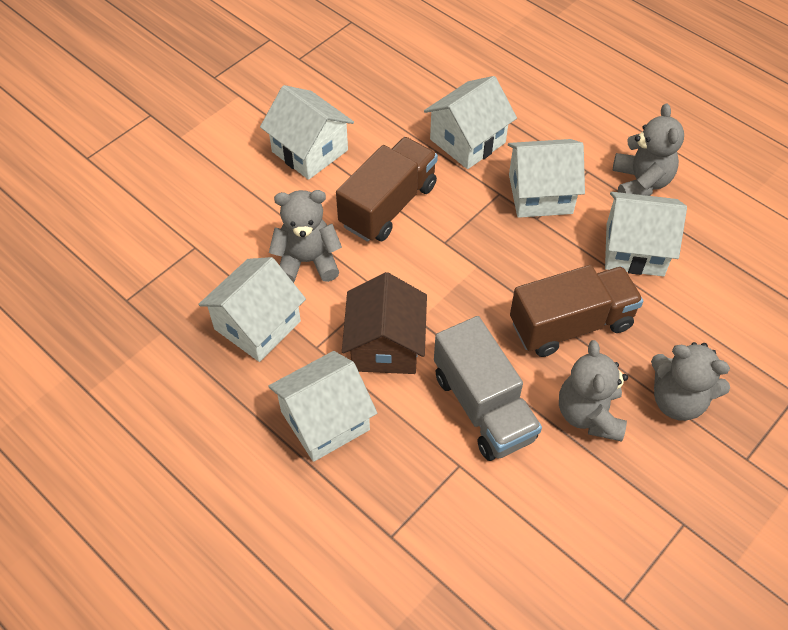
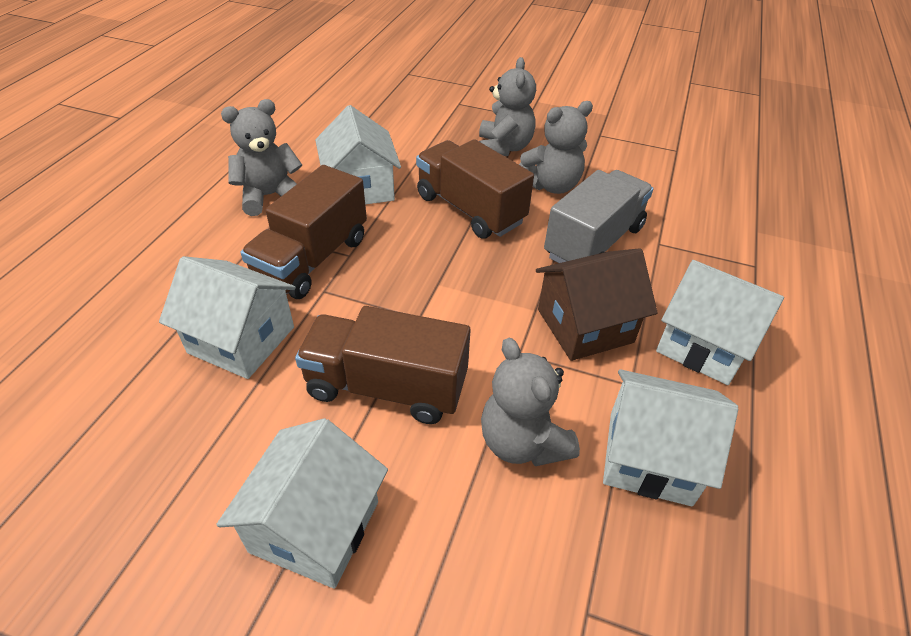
camera: 115 degrees left, 10 degrees down
white house [508,139,585,218] -> brown truck [241,165,367,299]

